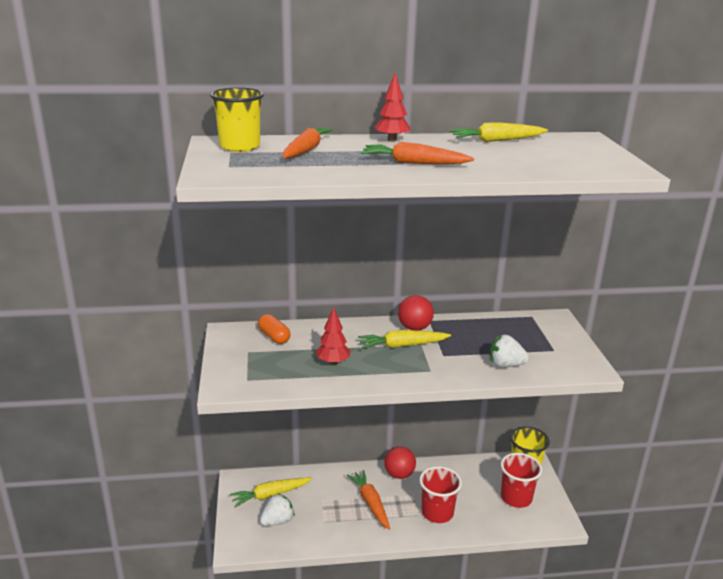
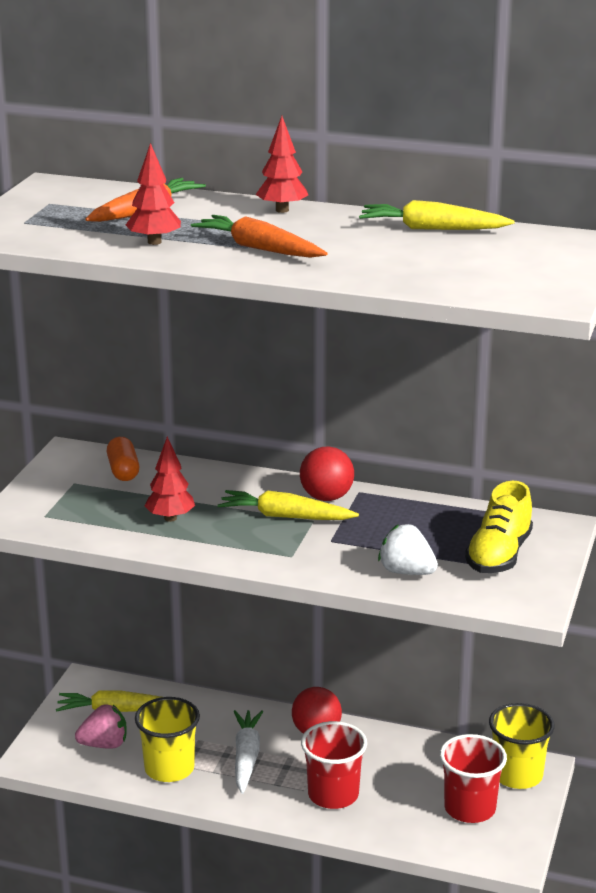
camera: 25 degrees right, 0 degrees up
yellow cup [210,87,264,152] -> yellow cup moved to [135,697,200,782]
white strawberry [260,493,295,526] -> pink strawberry [75,705,127,749]
orange carrot [347,470,390,530] -> white carrot [234,710,263,794]
none -> red tree [126,143,181,245]
none -> yellow shoe [465,481,533,573]

